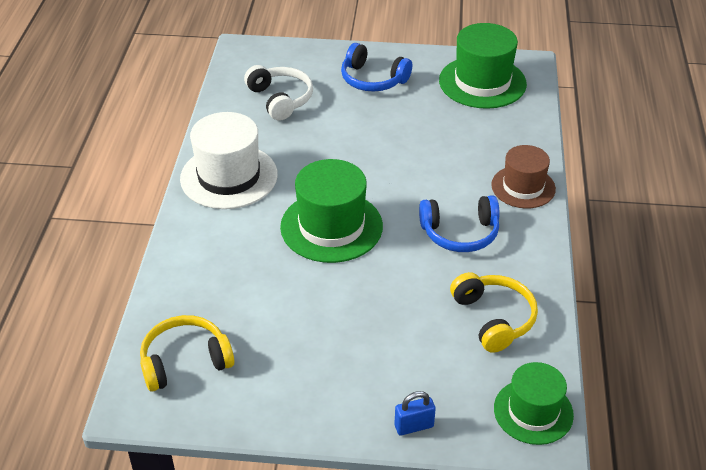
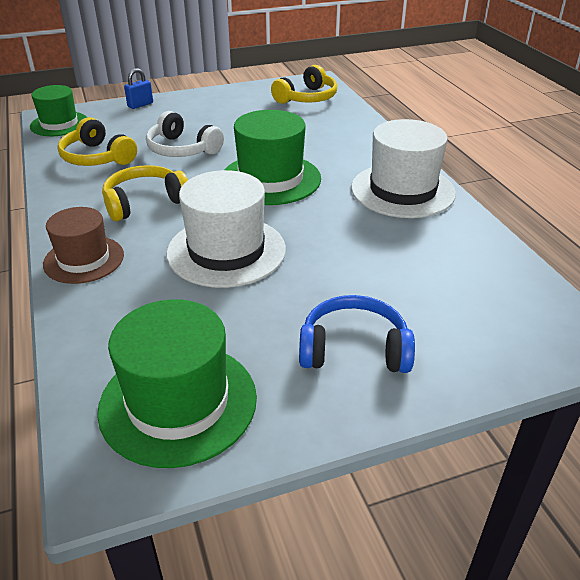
camera: 155 degrees right, 5 degrees down
white headphones [244,65,313,121] -> white headphones moved to [146,111,224,157]
blue headphones [419,195,500,252] -> yellow headphones [102,165,188,221]
none -> white hat [166,170,286,288]

